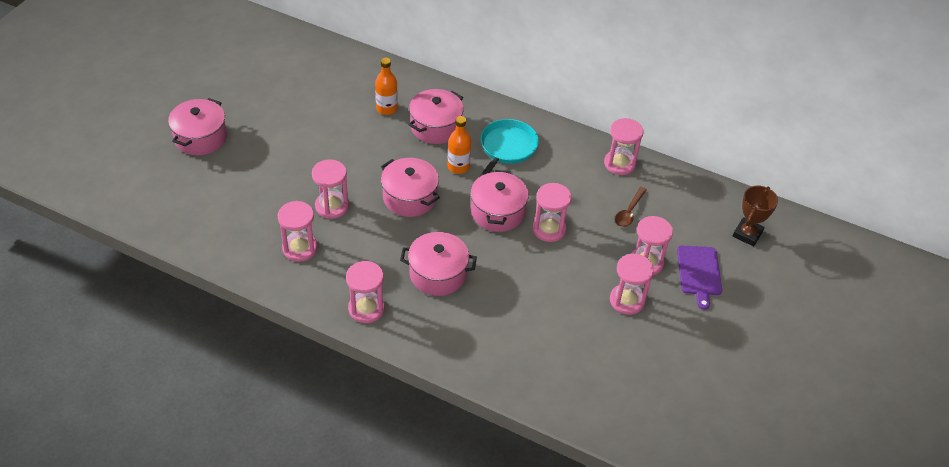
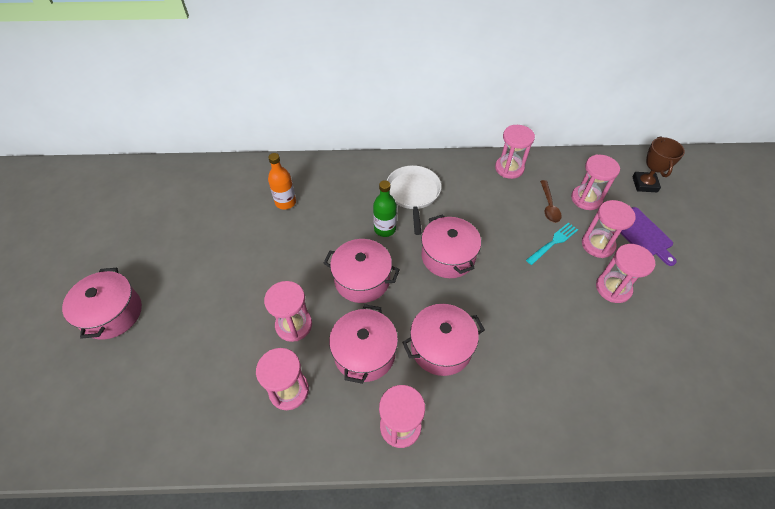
camera: 25 degrees left, 5 degrees up
pink pot [409,89,464,144] -> pink pot moved to [329,304,398,384]
orange bottle [448,116,471,174] -> green bottle [373,180,397,237]
turquoise pan [478,119,539,178] -> white pan [387,165,441,235]
pink hourglass [532,183,572,242] -> pink hourglass moved to [571,155,620,210]
none -> turquoise fork [526,222,578,265]

